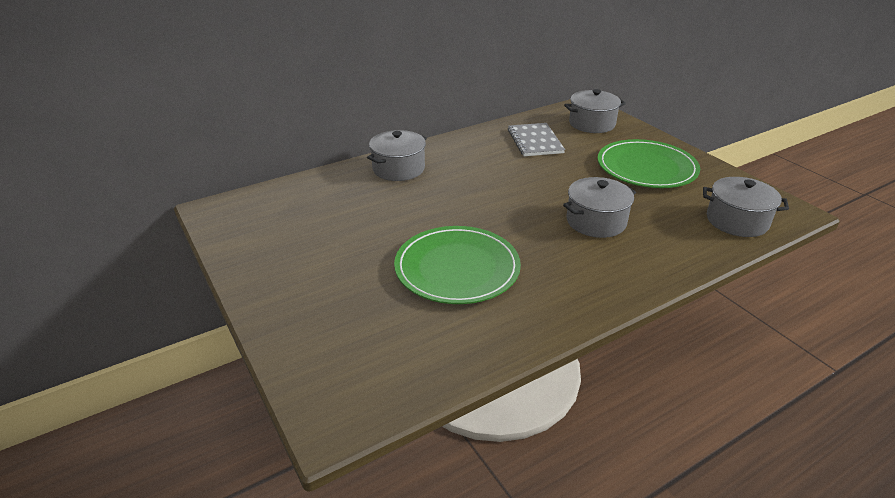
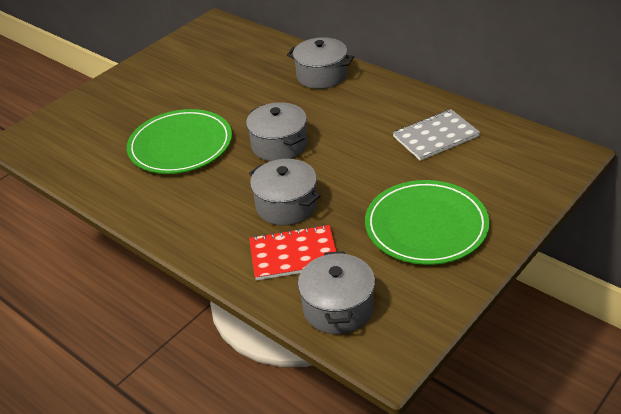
camera: 75 degrees right, 5 degrees up
grey pot [564,89,626,133] -> grey pot moved to [246,102,307,161]
none -> red notebook [249,225,337,280]

